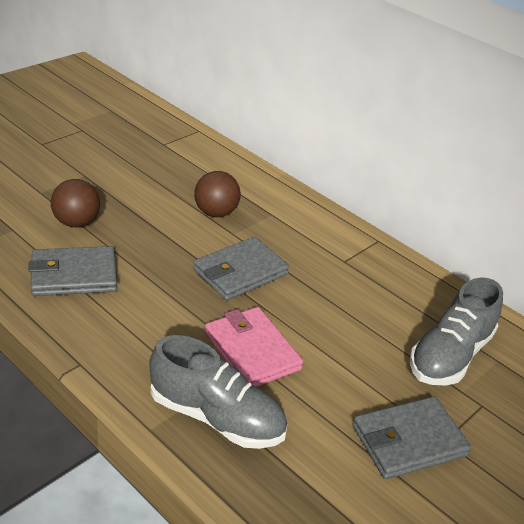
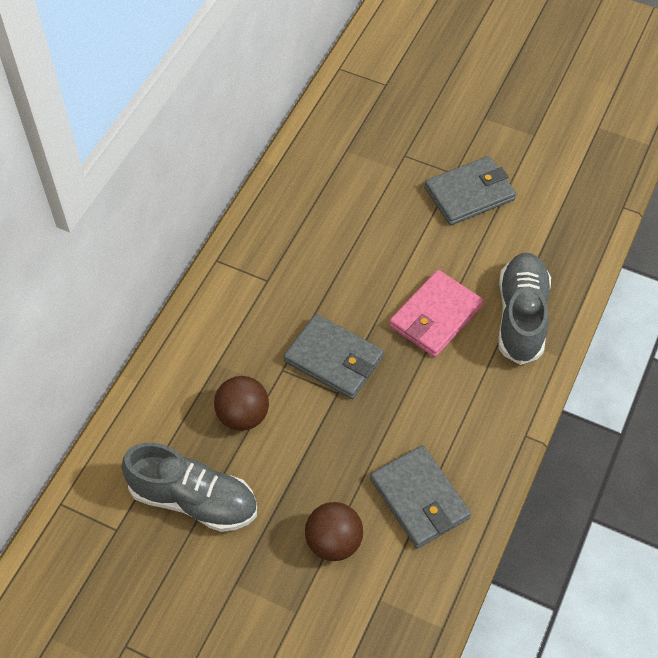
camera: 105 degrees left, 20 degrees up
grey wallet [352,396,471,479] -> grey wallet turned 75 degrees counterclockwise [424,156,516,225]
grey shoe [410,277,503,386] -> grey shoe moved to [122,443,257,532]

